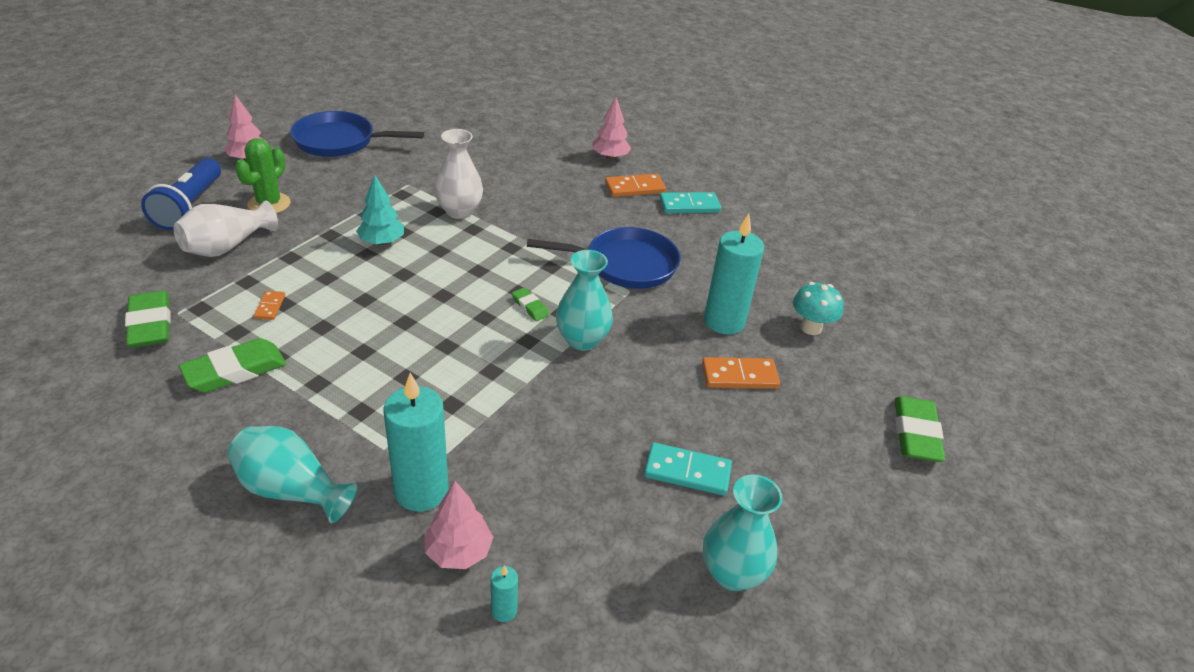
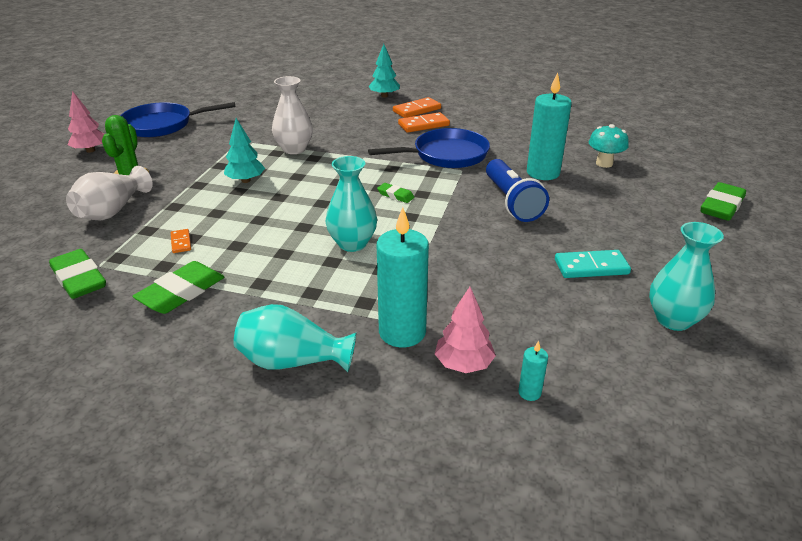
camera: 15 degrees left, 5 degrees down
blue flashlight [141,158,221,230] -> blue flashlight moved to [486,159,549,222]
turquoise vase [556,250,613,351] -> turquoise vase moved to [326,156,377,252]
pink tree [592,97,631,160] -> turquoise tree [368,44,400,98]
turquoise domino [659,192,721,213] -> none
orange domino [702,357,780,389] -> orange domino moved to [398,112,450,133]
green eraser [895,396,945,462] -> green eraser turned 45 degrees clockwise [701,182,746,221]

